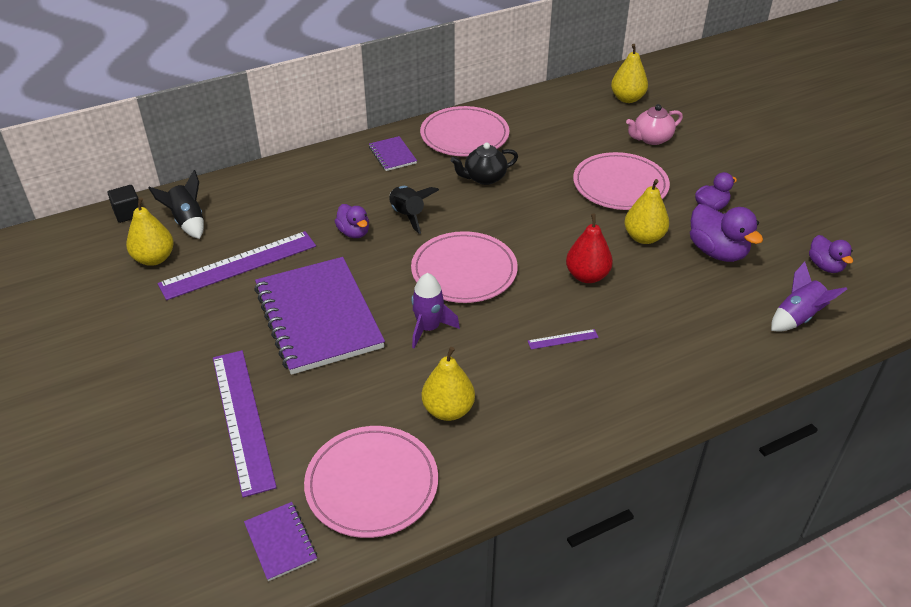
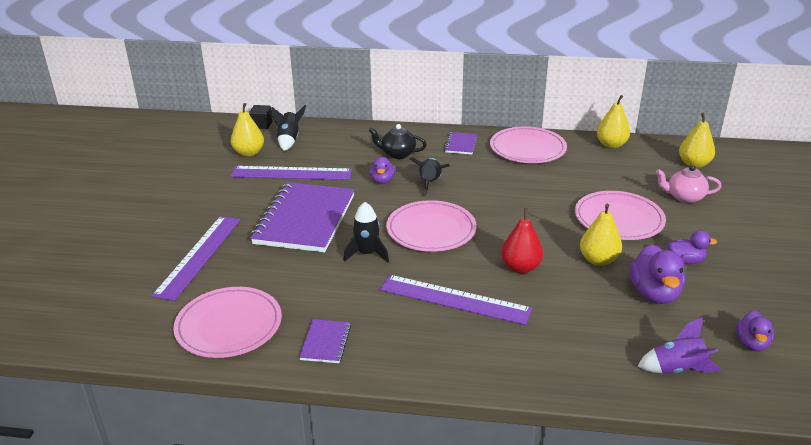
camera: 35 degrees right, 10 degrees down
purple notebook [244,502,317,581] -> purple notebook moved to [299,319,351,363]
purple rocket [411,273,460,349] -> black rocket [343,202,389,263]
yellow pear [422,347,475,421] -> yellow pear moved to [597,95,630,149]
black teapot [451,143,518,185] -> black teapot moved to [369,124,427,159]
purple ruler [528,329,599,350] -> purple ruler [380,275,532,325], size x2.42

